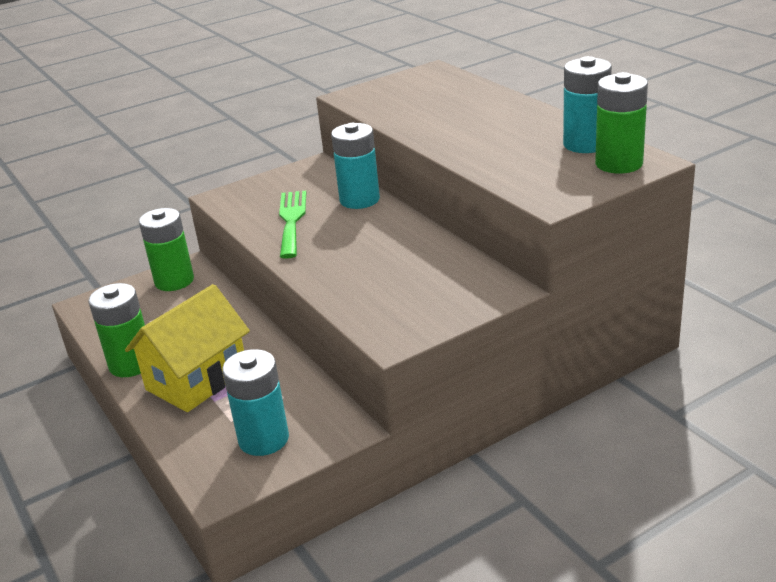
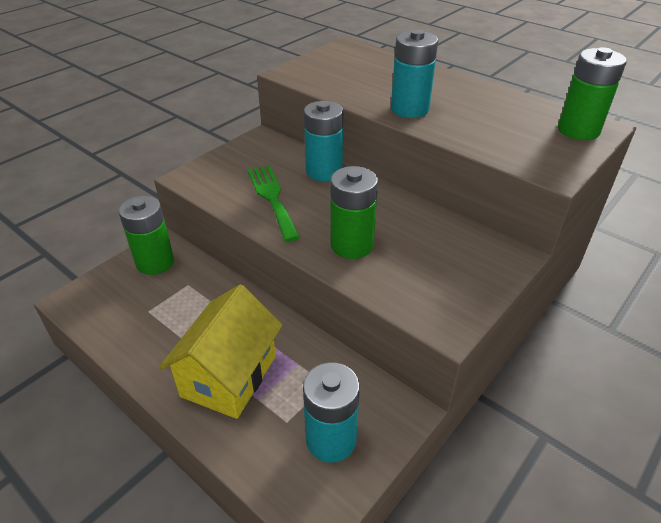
camera: 20 degrees left, 10 degrees up
green battery [88,283,145,377] -> green battery moved to [331,166,378,259]
turquoise battery [563,56,612,153] -> turquoise battery moved to [391,29,438,118]

